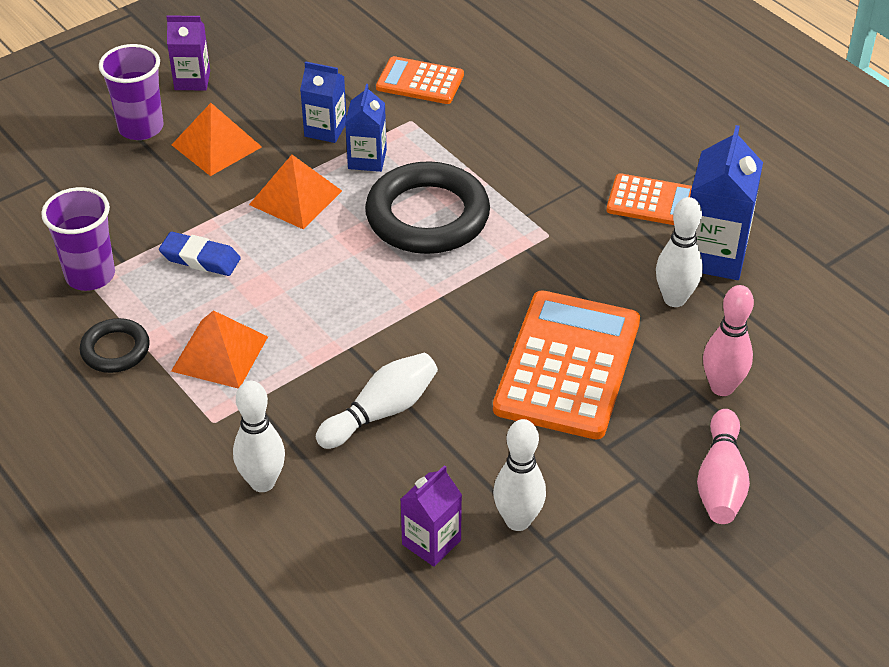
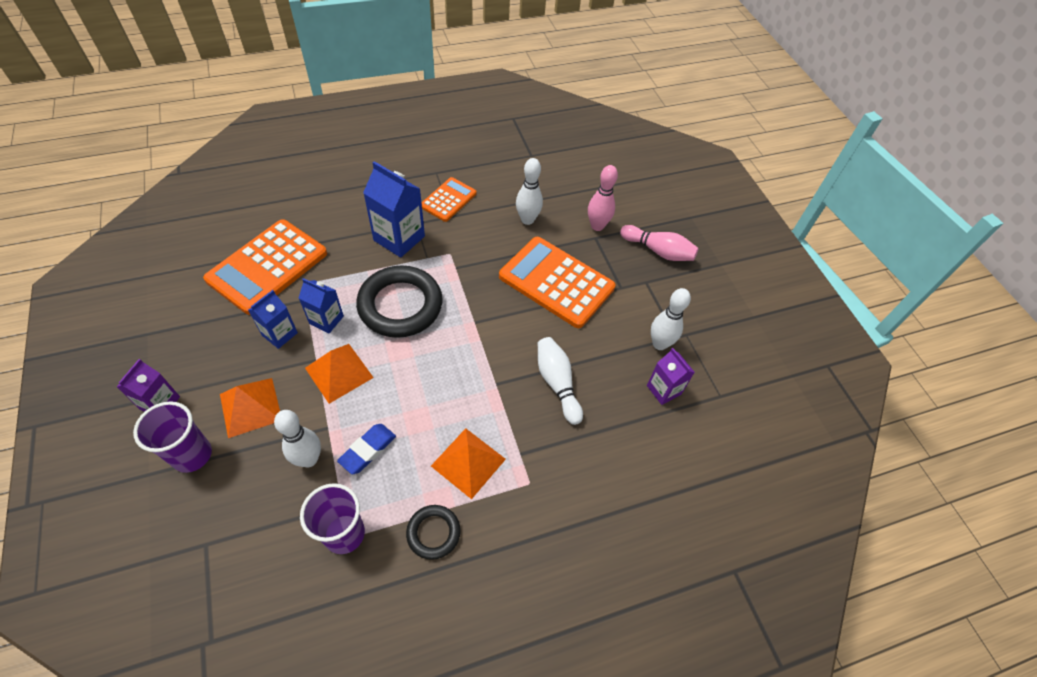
camera: 75 degrees left, 10 degrees up
white bowling pin [233,381,285,492] -> white bowling pin moved to [274,410,321,467]
orange calculator [376,56,464,104] -> orange calculator [203,219,327,315], size x1.81
blue carton [690,125,763,280] -> blue carton moved to [363,161,425,258]

